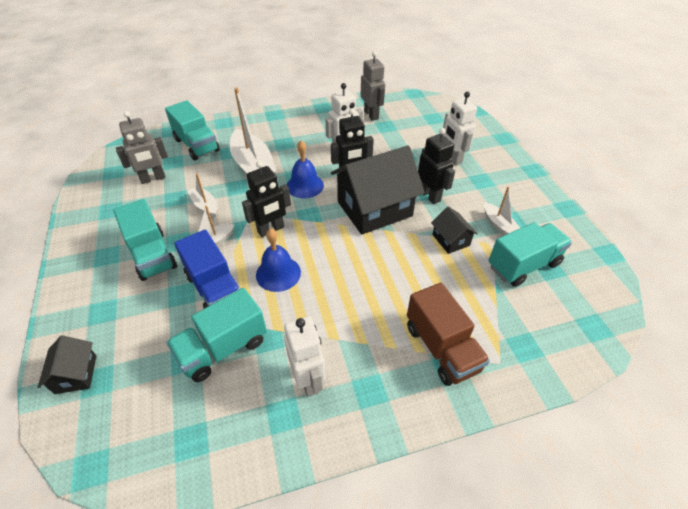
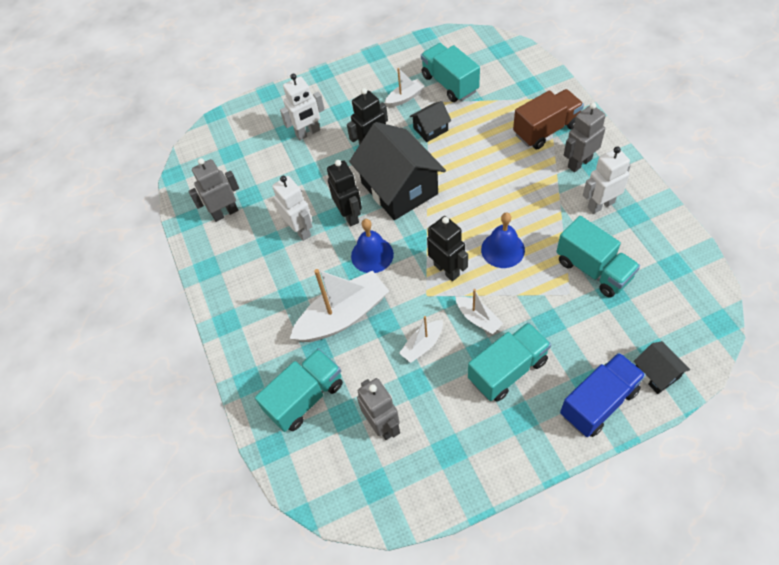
camera: 90 degrees left, 10 degrees up
black house [38,335,97,394] -> black house turned 75 degrees clockwise [634,341,690,394]
blue truck [174,230,240,309] -> blue truck moved to [560,353,646,437]
none -> grey robot [564,103,606,172]

